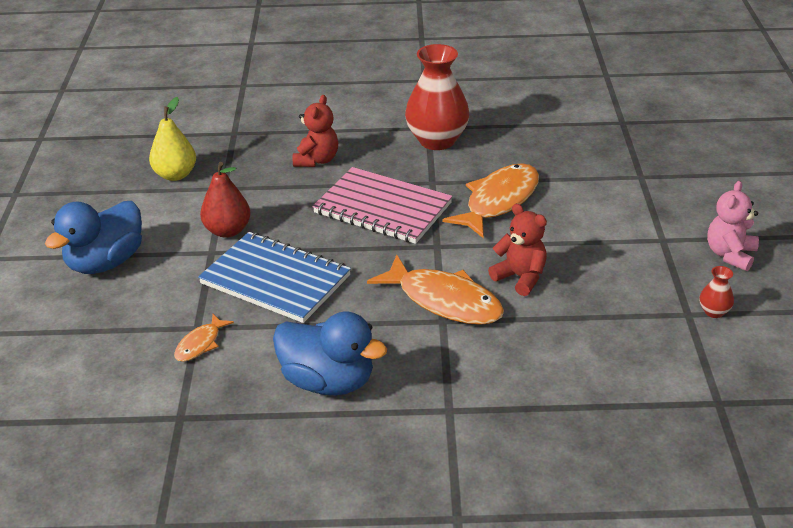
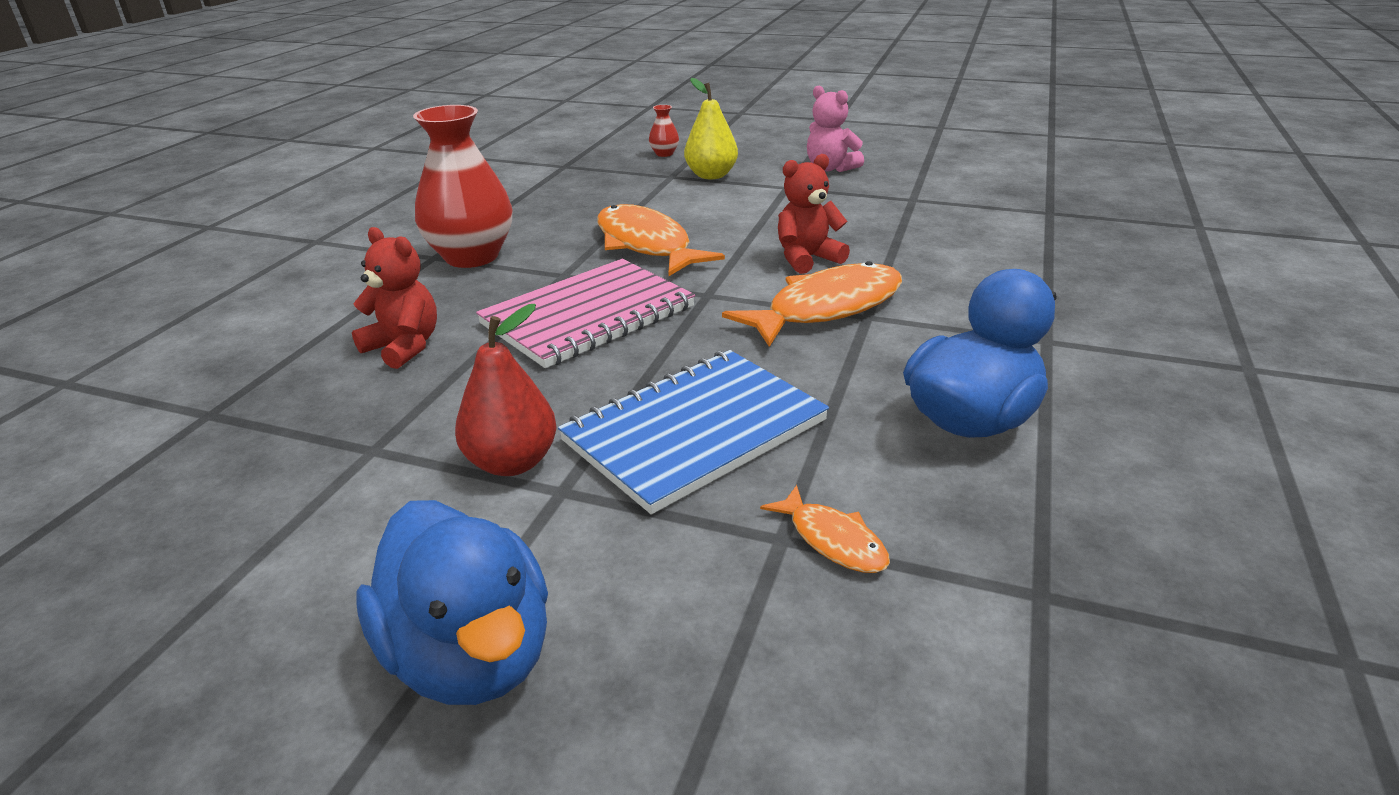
camera: 70 degrees left, 5 degrees down
yellow pear [149,97,196,181] -> yellow pear moved to [684,78,738,179]
red vase [699,266,734,318] -> red vase moved to [649,105,679,157]

